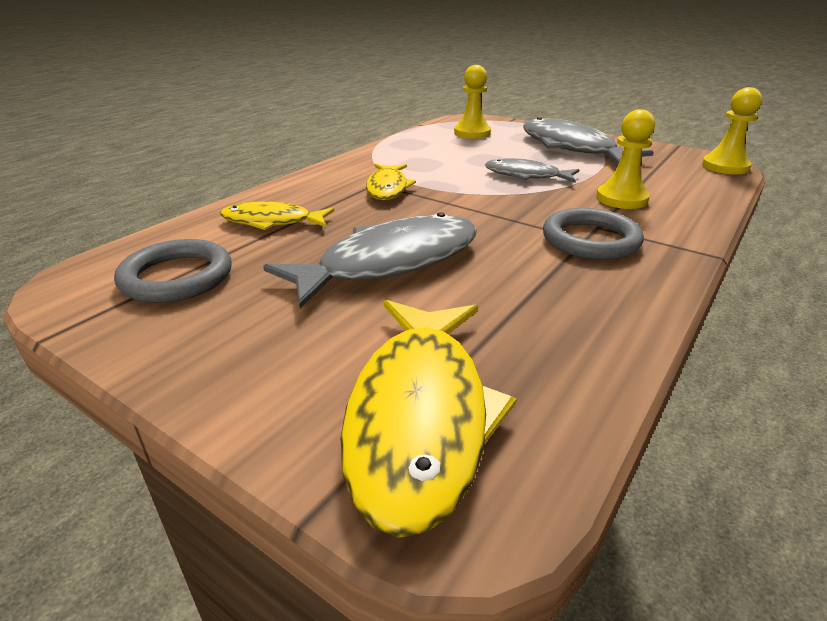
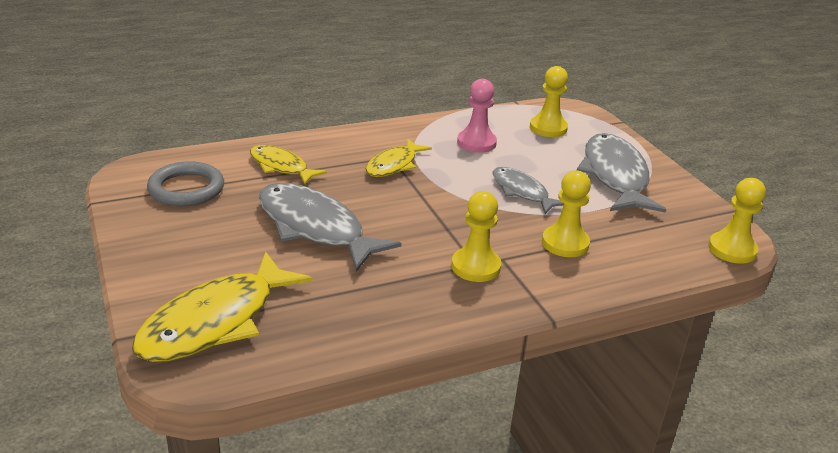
camera: 30 degrees right, 0 degrees up
grey fish [263,212,477,308] -> grey fish turned 135 degrees counterclockwise [259,183,401,272]
grey ring [543,208,644,260] -> yellow pawn [451,191,501,282]
none -> pink pawn [457,79,497,153]

